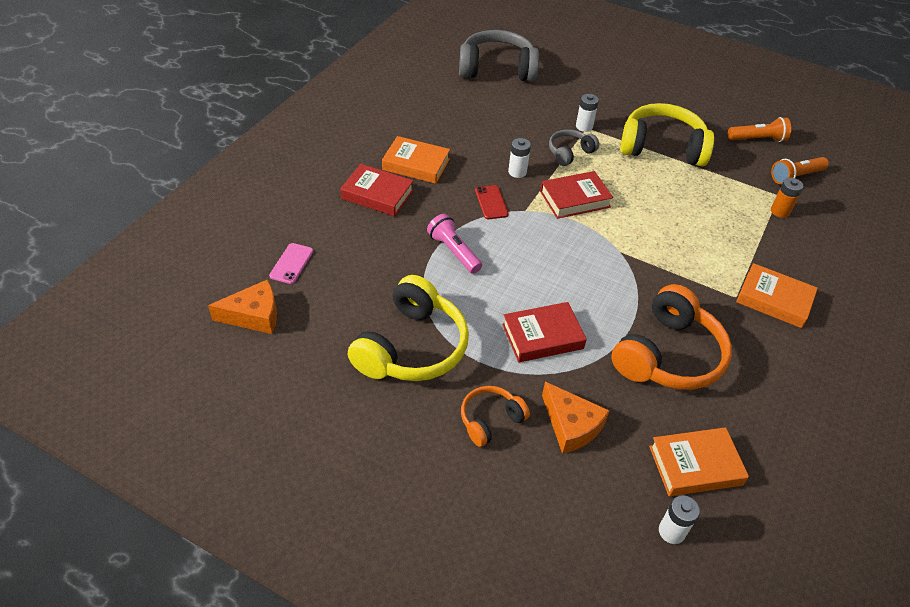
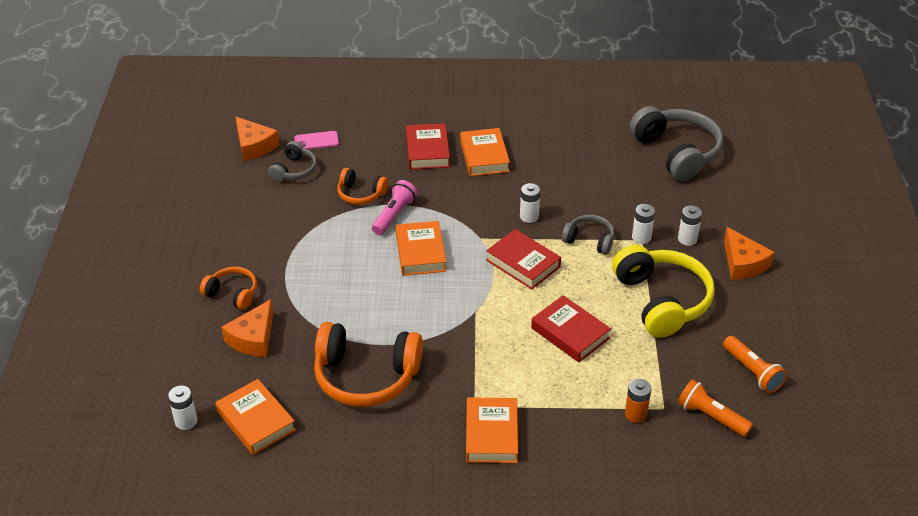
camera: 65 degrees right, 5 degrees down
yellow headphones [347,275,469,381] -> none
red phone [475,185,509,219] -> none
red book [502,302,587,362] -> red book moved to [531,295,611,362]
none -> grey headphones [268,141,317,182]
none -> orange headphones [337,168,388,205]
none -> orange book [396,221,446,276]
none -> white battery [678,206,702,246]
none -> orange cheese [724,227,775,280]

